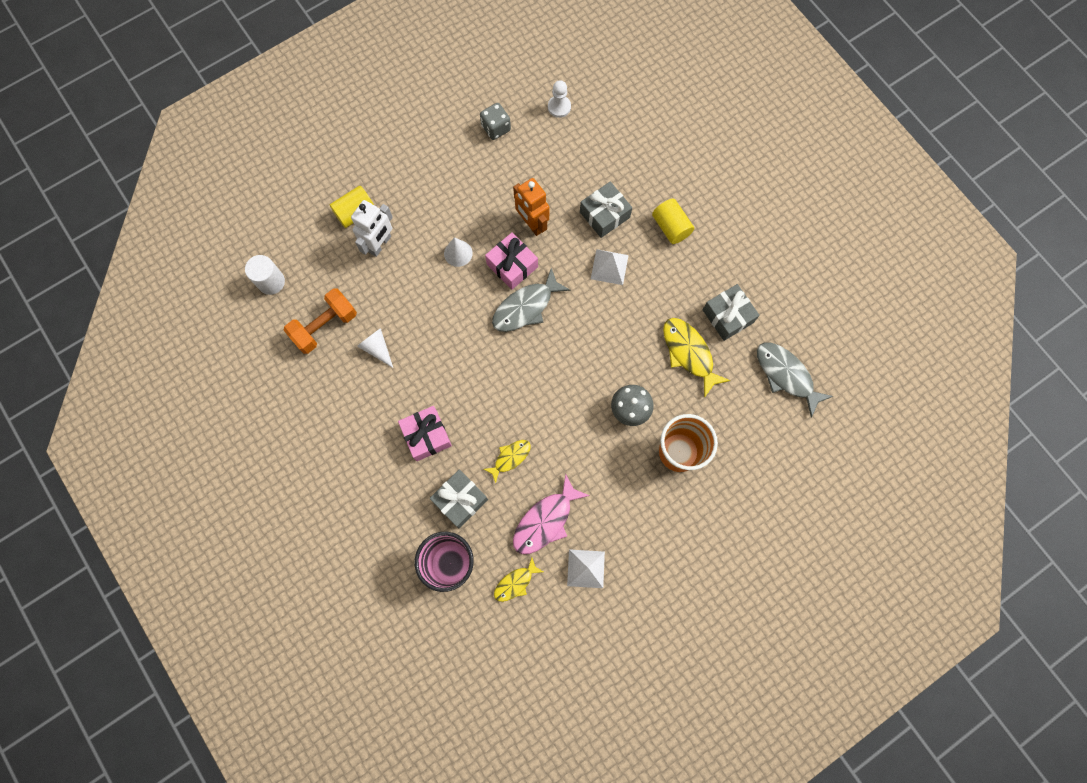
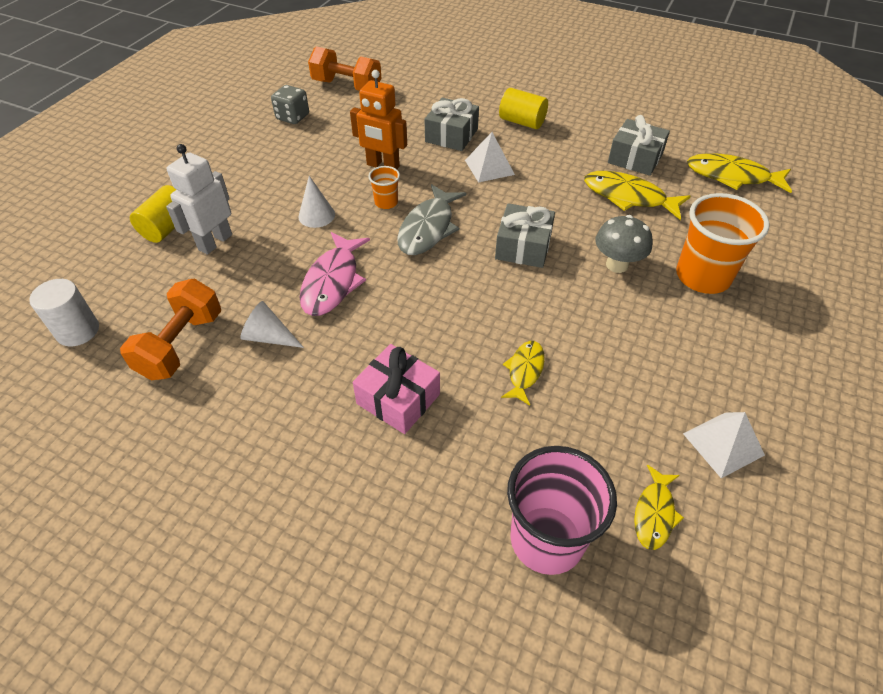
camera: 30 degrees left, 25 degrees down
white robot [351,200,393,257] -> white robot turned 150 degrees counterclockwise [166,144,232,255]
grey gift [429,469,488,528] -> grey gift moved to [495,203,555,268]
pink gift [485,232,538,290] -> orange cup [368,166,400,209]
pink fish [513,473,590,554] -> pink fish moved to [299,232,370,316]
white pawn [548,80,571,118] -> orange dumbbell [308,46,381,91]
grey fish [757,342,833,418] -> yellow fish [687,153,792,193]

